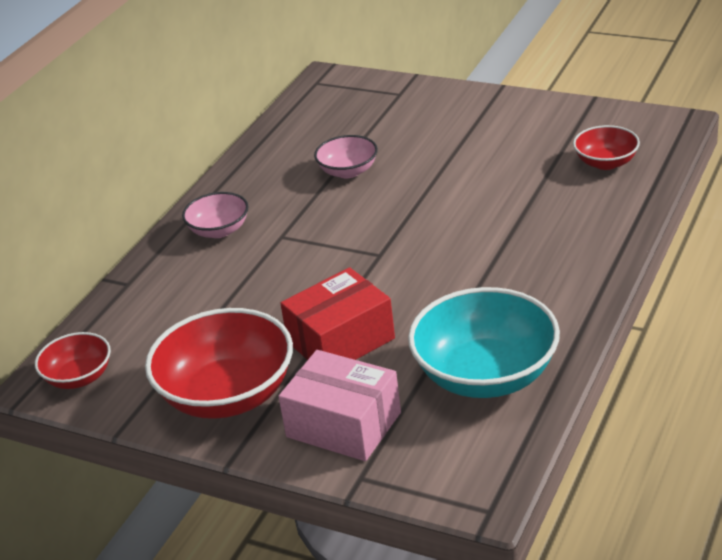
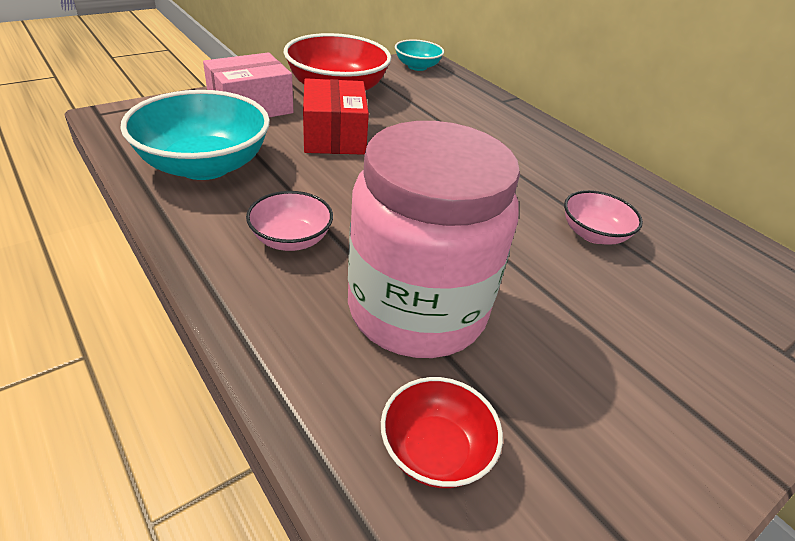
camera: 110 degrees right, 5 degrees up
red bowl [35,332,111,389] -> turquoise bowl [395,39,444,71]
pink bowl [182,192,249,238] -> pink bowl moved to [246,191,333,251]
none -> pink jar [348,121,520,358]

